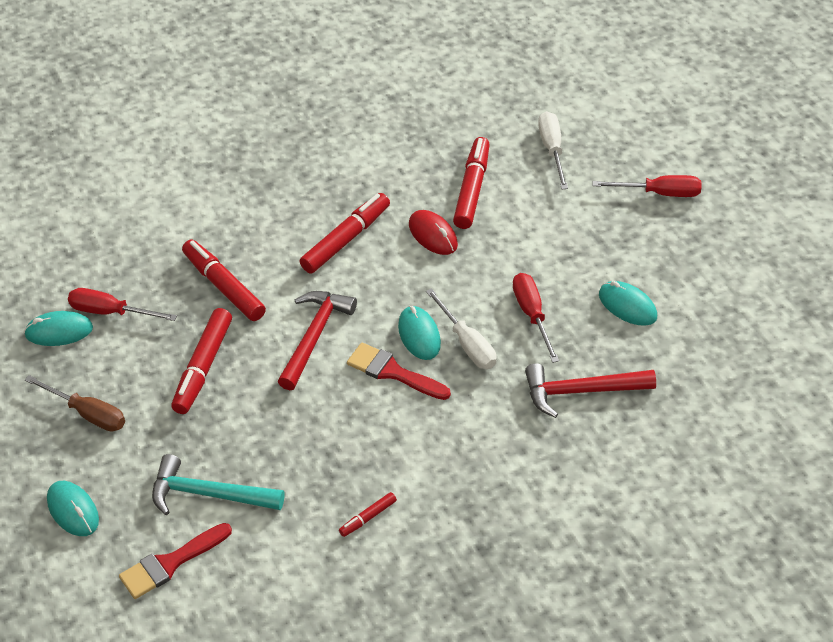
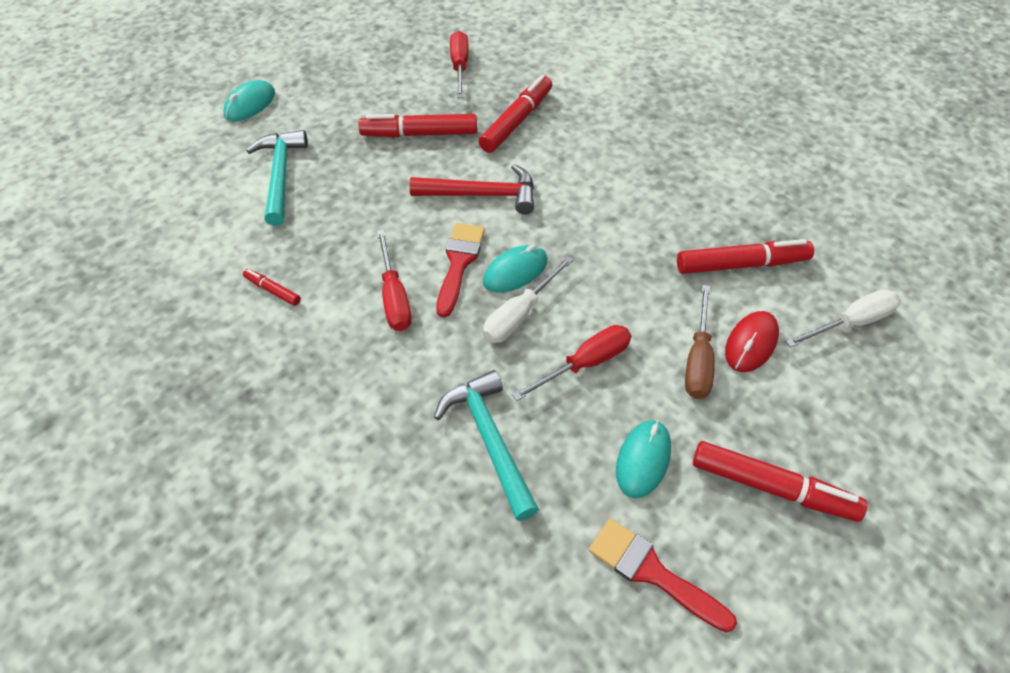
camera: 70 degrees right, 5 degrees up
turquoise mouse [24,311,93,346] -> none
brown screwdriver [25,375,125,432] -> brown screwdriver moved to [685,285,715,399]
red brush [119,523,232,599] -> red brush moved to [589,519,737,633]
red marker [300,193,390,273] -> red marker moved to [693,441,867,522]
red mouse [409,210,458,255] -> red mouse moved to [725,311,779,372]
red hammer [525,363,656,418] -> turquoise hammer [434,370,539,521]
red screwdriver [593,175,702,197] -> red screwdriver moved to [377,230,412,331]

